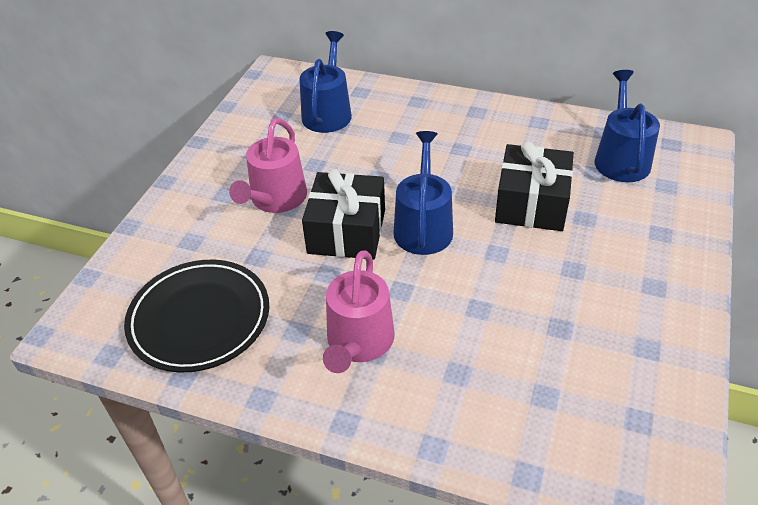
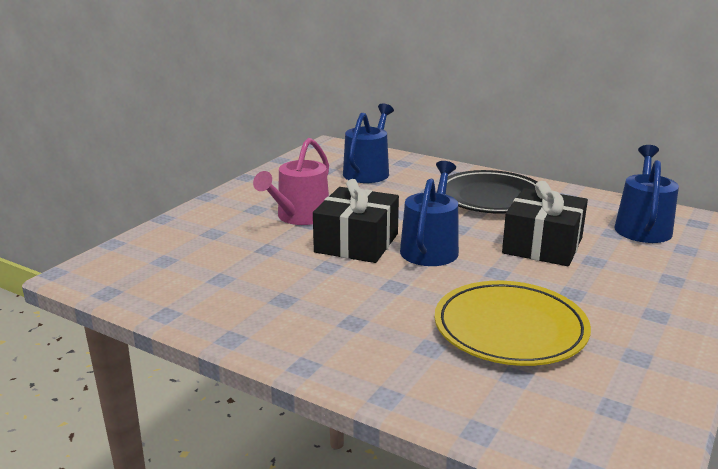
camera: 10 degrees right, 20 degrees down
black plate [124,260,269,372] -> black plate moved to [438,170,537,214]
pink watering can [323,251,395,373] -> none
none -> yellow plate [435,281,591,366]

